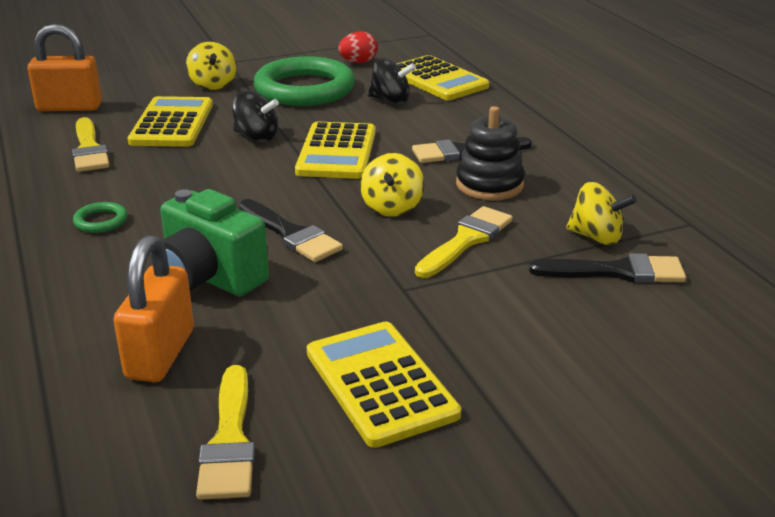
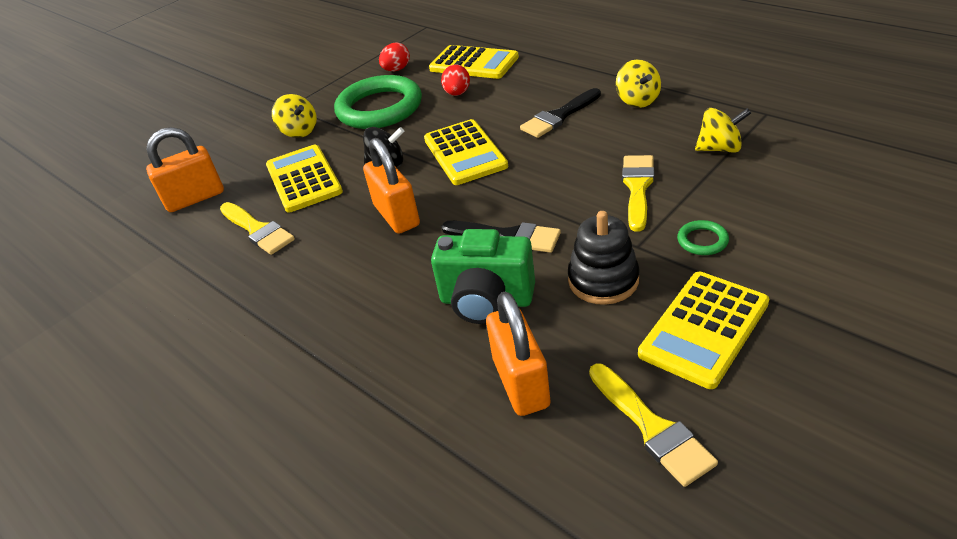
camera: 20 degrees left, 10 degrees up
green ring [73,202,127,233] -> green ring moved to [677,220,729,255]
yellow calculator [307,322,461,448] -> yellow calculator turned 90 degrees counterclockwise [638,272,769,389]
yellow spinning top [360,153,424,217] -> yellow spinning top moved to [616,59,661,108]
black spinning top [368,57,416,104] -> red egg [441,64,470,96]
black stacking toy [456,106,525,200] -> black stacking toy moved to [568,211,640,305]
black brush [529,253,686,283] -> none
none -> orange padlock [363,138,420,234]

